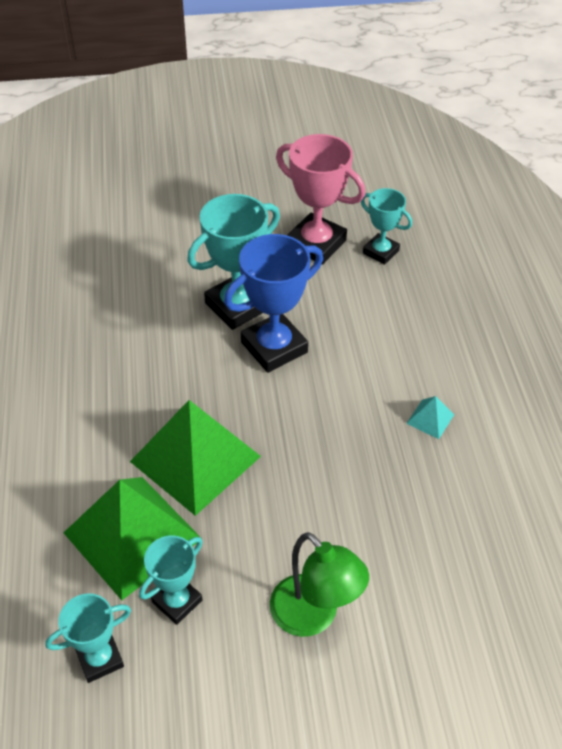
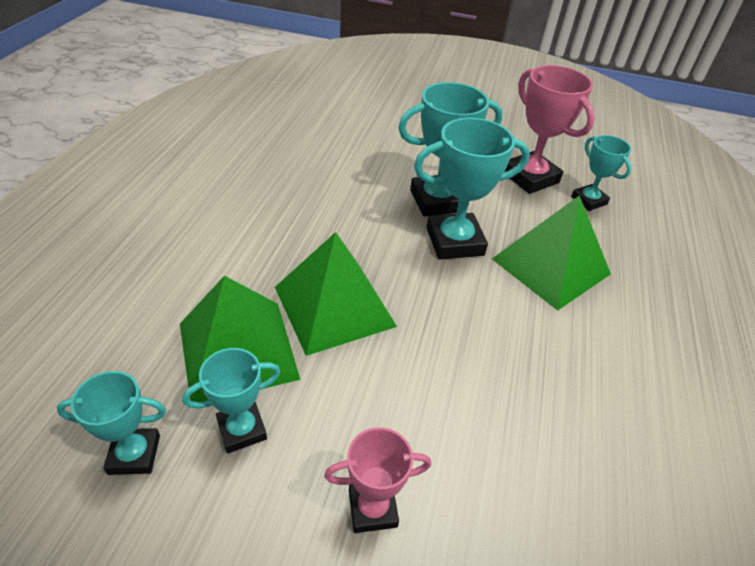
camera: 20 degrees right, 5 degrees down
blue trophy [224,234,323,373] -> turquoise trophy [414,118,530,259]
green lamp [270,532,369,637] -> pink trophy [324,427,431,533]
turquoise pyramid [406,396,454,439] -> none
none -> green pyramid [492,195,611,311]

